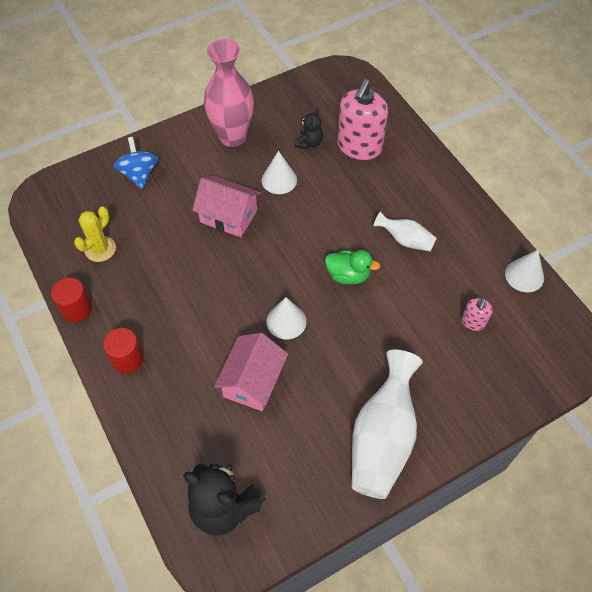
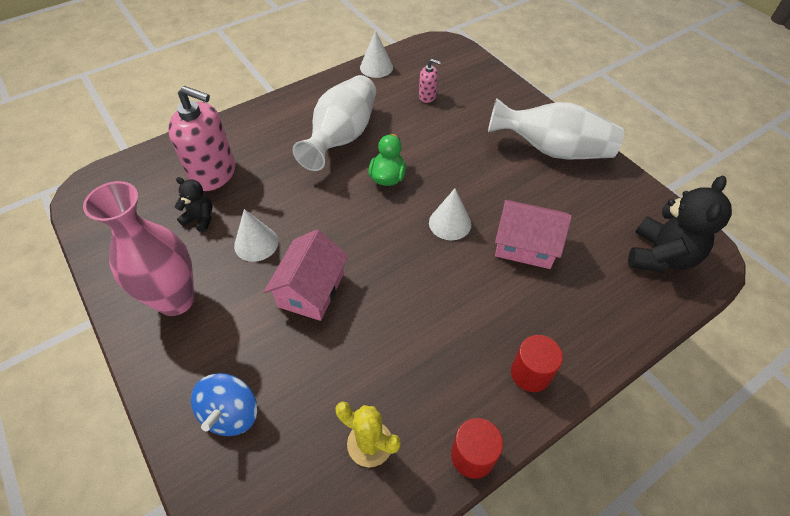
camera: 95 degrees left, 5 degrees down
blue spinning top [114,137,158,189] -> blue spinning top turned 60 degrees counterclockwise [191,373,257,436]
white vase [373,211,437,251] -> white vase [293,75,376,171], size x1.95

